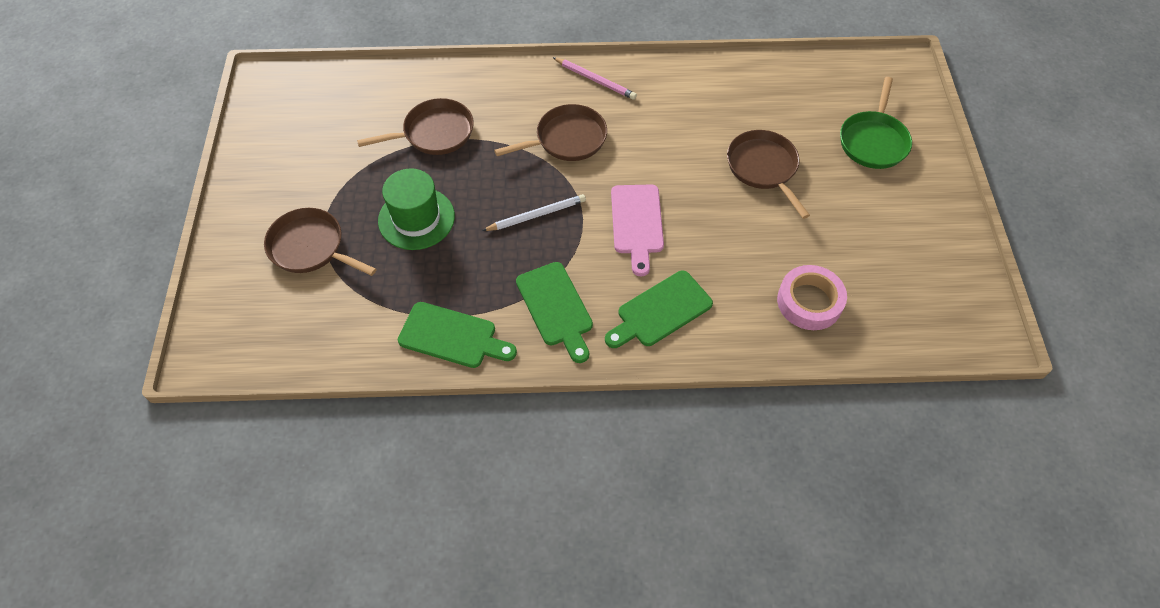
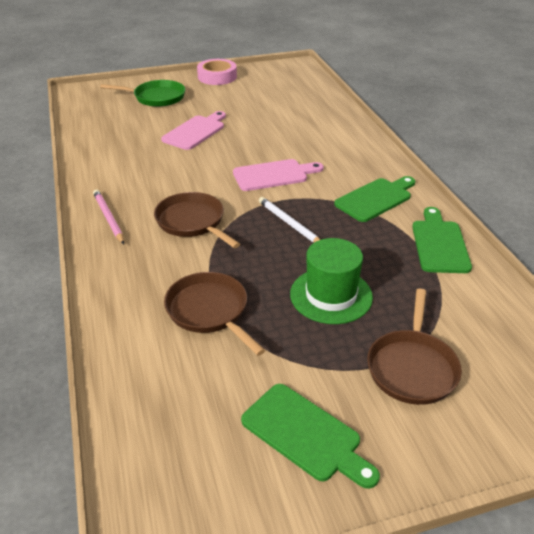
camera: 105 degrees left, 20 degrees down
pink pencil [553,57,637,100] -> pink pencil turned 45 degrees counterclockwise [93,190,124,244]
green cutting board [605,271,713,348] -> green cutting board moved to [241,384,380,489]
brown pan [727,130,810,219] -> pink cutting board [161,111,226,150]
pink tape [777,265,847,330] -> pink tape moved to [197,59,237,85]

